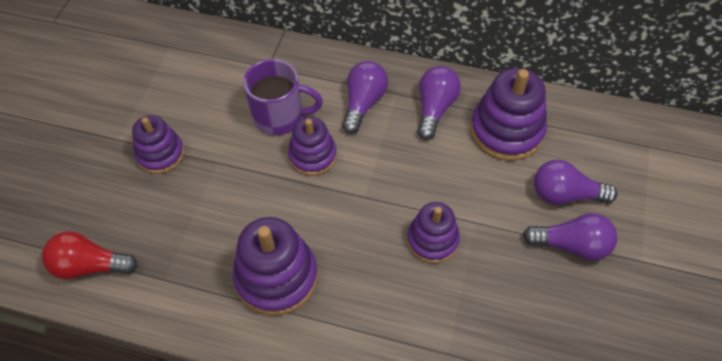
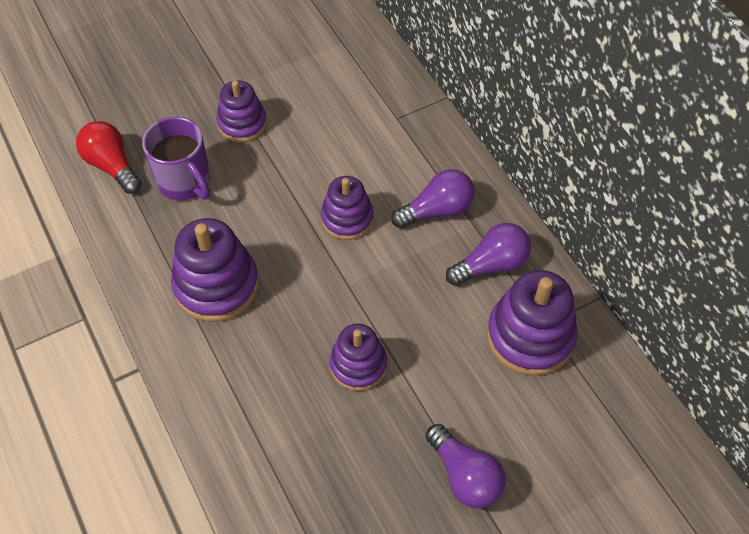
camera: 45 degrees right, 0 degrees up
purple mug [243,59,323,135] -> purple mug moved to [142,117,210,200]
purple light bulb [534,160,617,205] -> none

